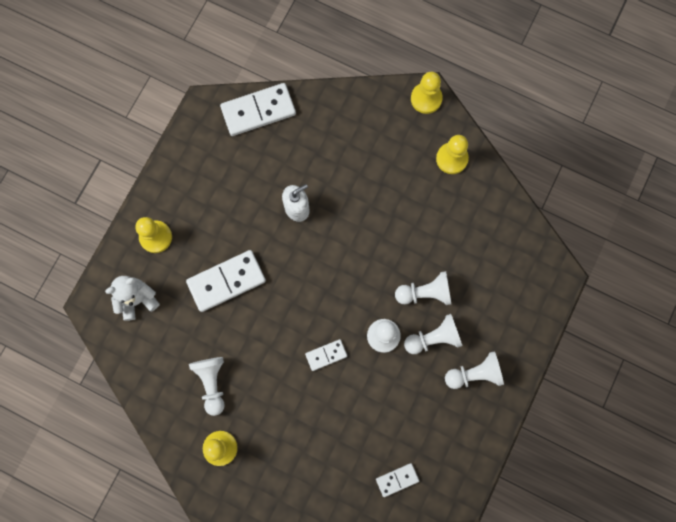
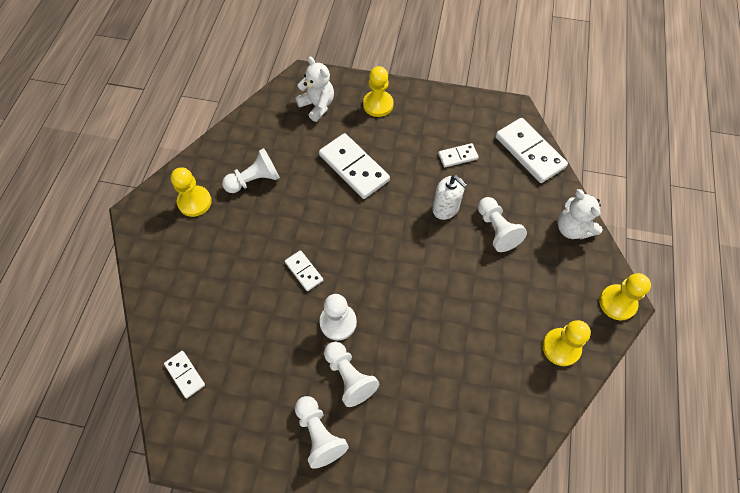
camera: 75 degrees right, 15 degrees down
white pawn [395,271,451,305] -> white pawn moved to [478,197,527,252]
none -> white domino [438,143,478,167]
none -> white teddy bear [558,189,603,239]

